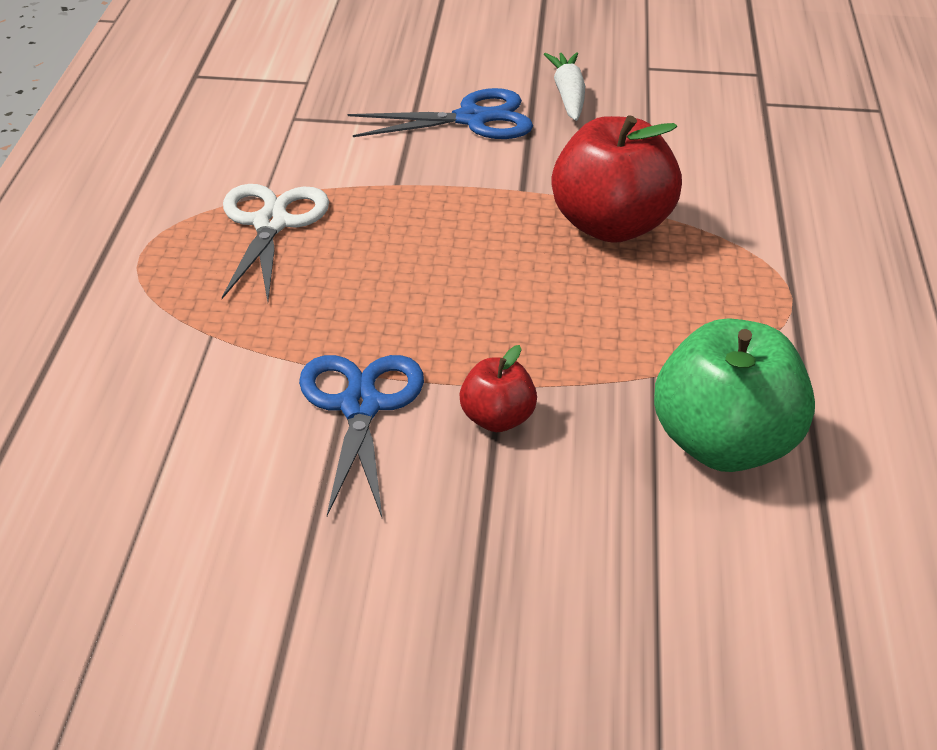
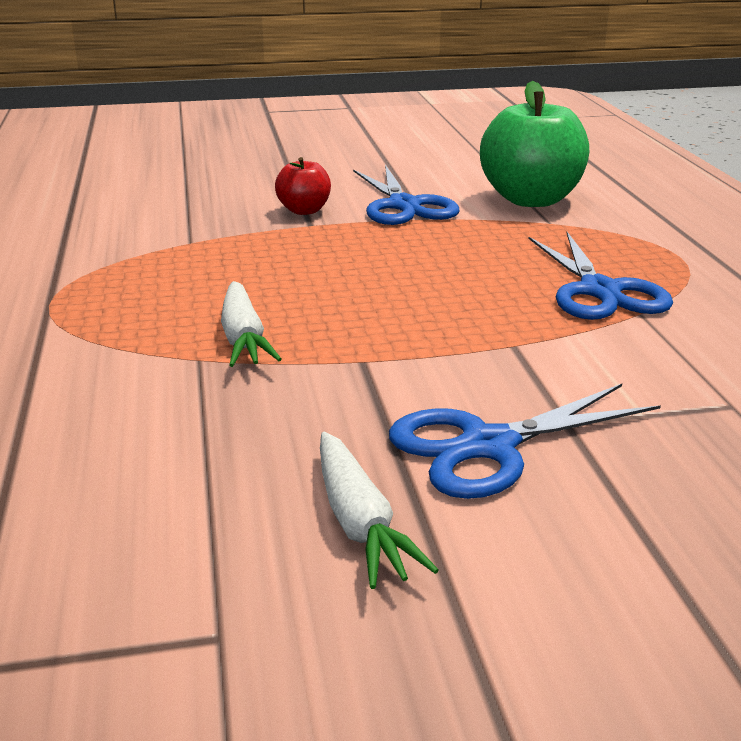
camera: 165 degrees right, 10 degrees down
white scissors [222,184,329,302] -> blue scissors [529,232,673,320]
red apple [552,115,682,243] -> white carrot [221,281,282,367]
green apple [654,318,815,472] -> green apple moved to [480,81,589,207]

